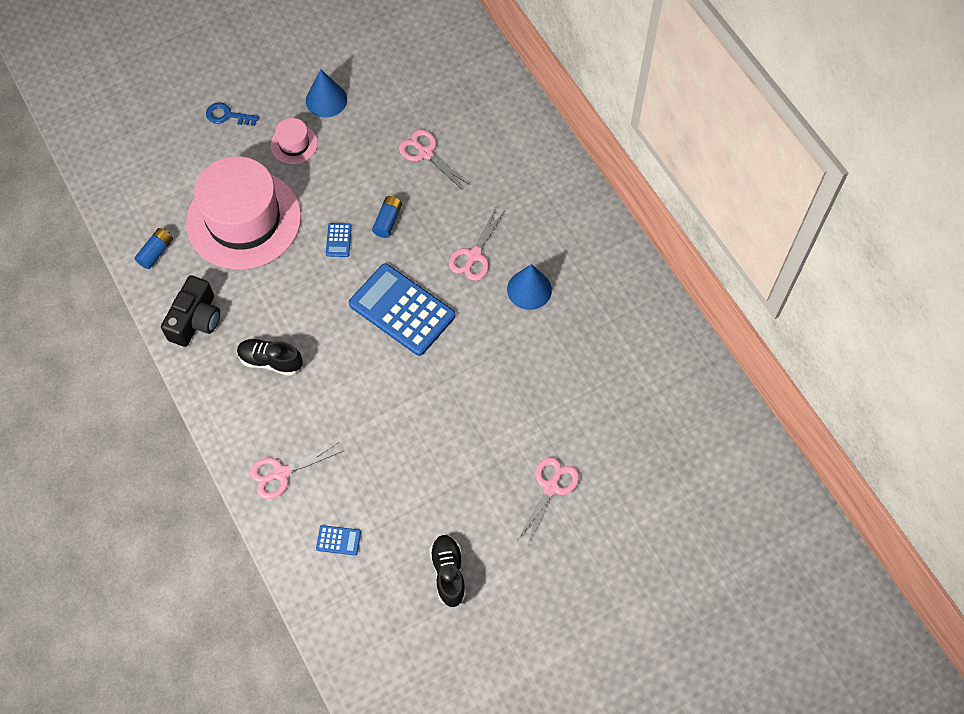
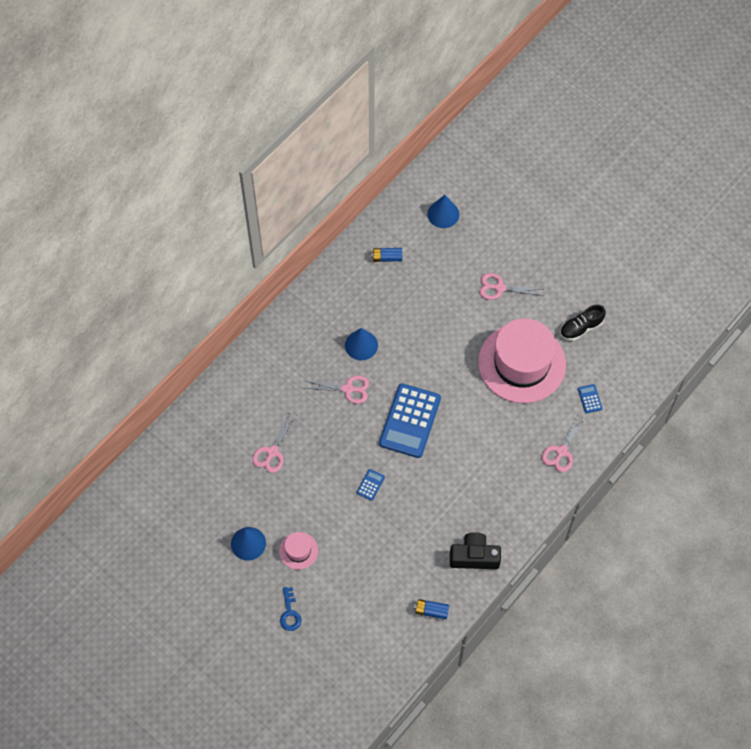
camera: 110 degrees left, 0 degrees up
pink hat [186,156,301,270] -> pink hat moved to [478,318,566,403]
black shoe [237,339,303,376] -> none
pink scissors [250,442,343,499] -> pink scissors turned 75 degrees clockwise [542,413,586,472]
blue calculator [326,223,352,257] -> blue calculator turned 45 degrees counterclockwise [356,469,385,501]
blue battery [372,196,402,238] -> blue battery moved to [371,248,402,262]
none -> blue cone [427,195,459,228]

